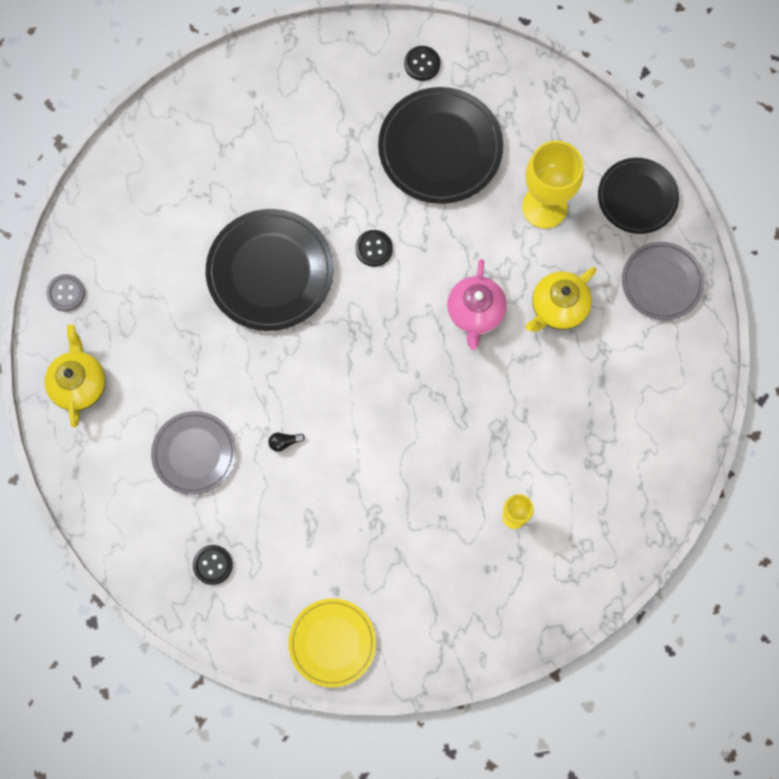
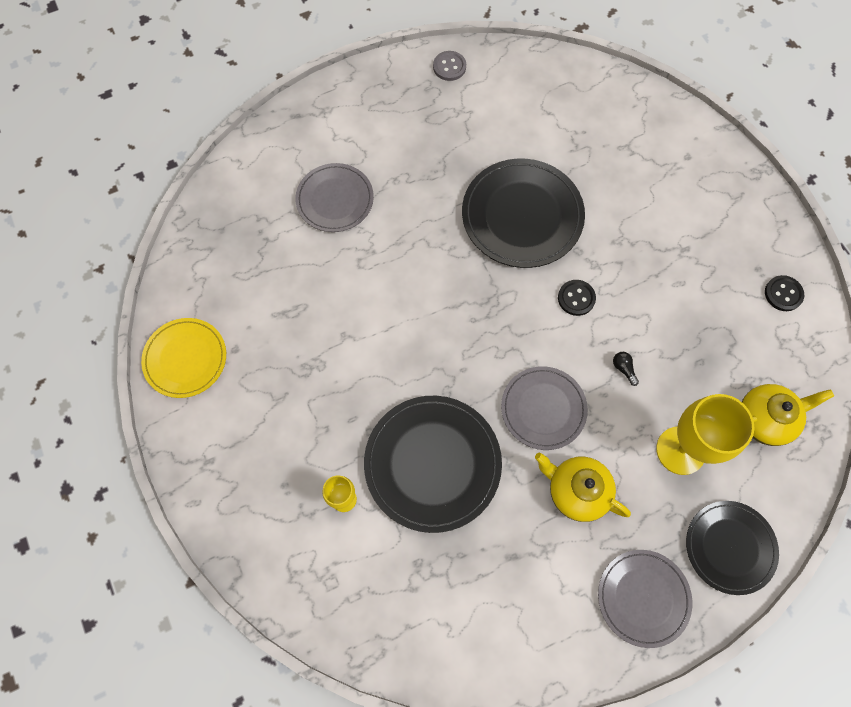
camera: 75 degrees right, 5 degrees down
yellow teapot [45,324,106,427] -> yellow teapot moved to [742,384,834,446]
black button [193,545,233,585] -> none
black light bulb [268,432,305,452] -> black light bulb moved to [613,352,639,386]
black plate [378,87,503,204] -> black plate moved to [364,396,502,533]
pink teapot [447,259,507,350] -> grey plate [501,366,588,450]

